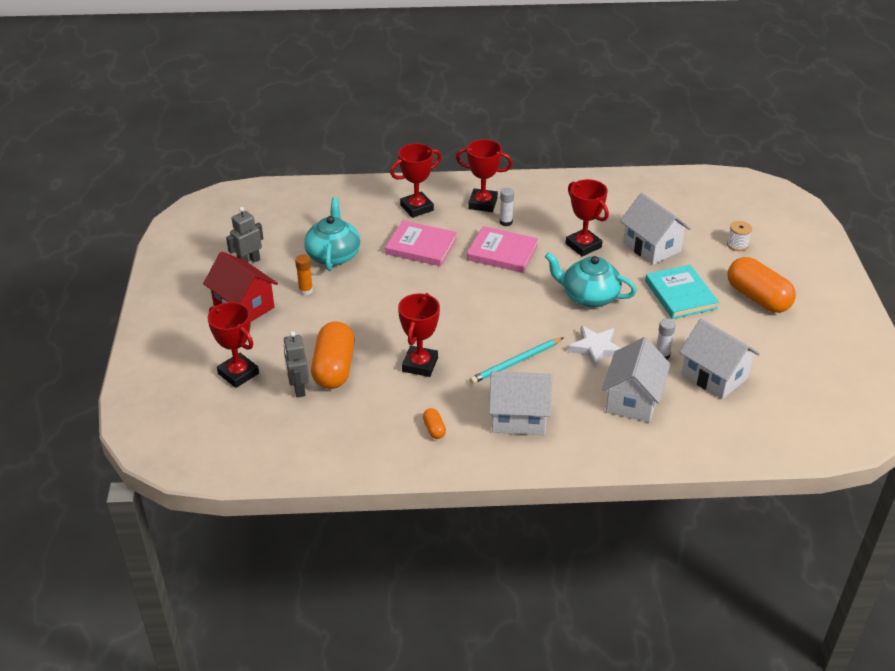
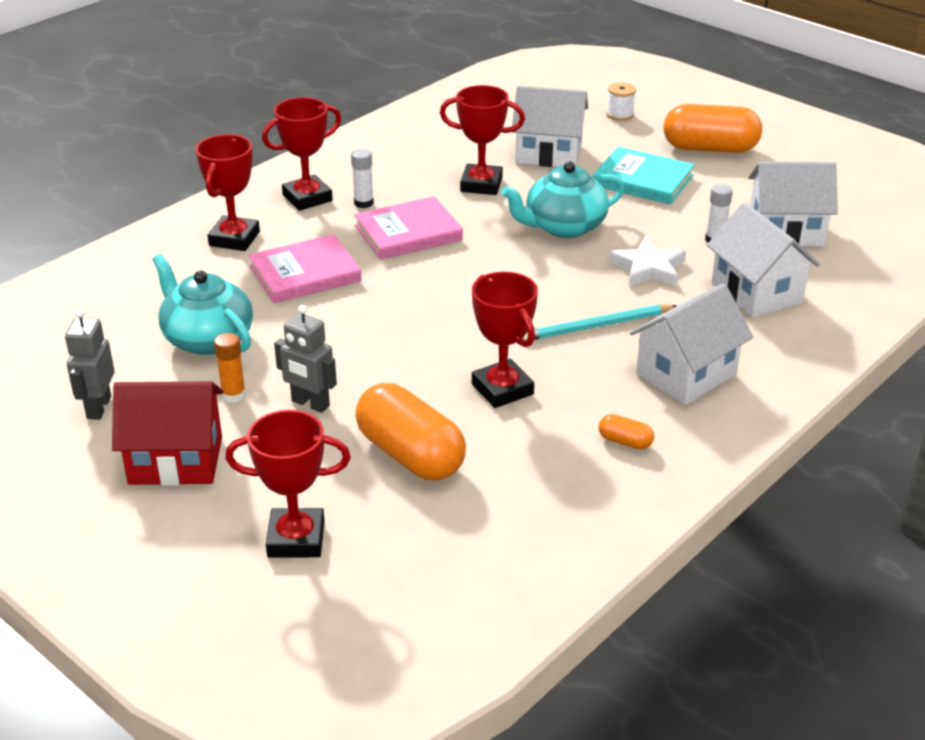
camera: 45 degrees left, 5 degrees down
grey robot [283,331,309,397] -> grey robot moved to [274,305,337,413]
turquoise pencil [470,337,564,384] -> turquoise pencil turned 60 degrees clockwise [522,304,677,340]

